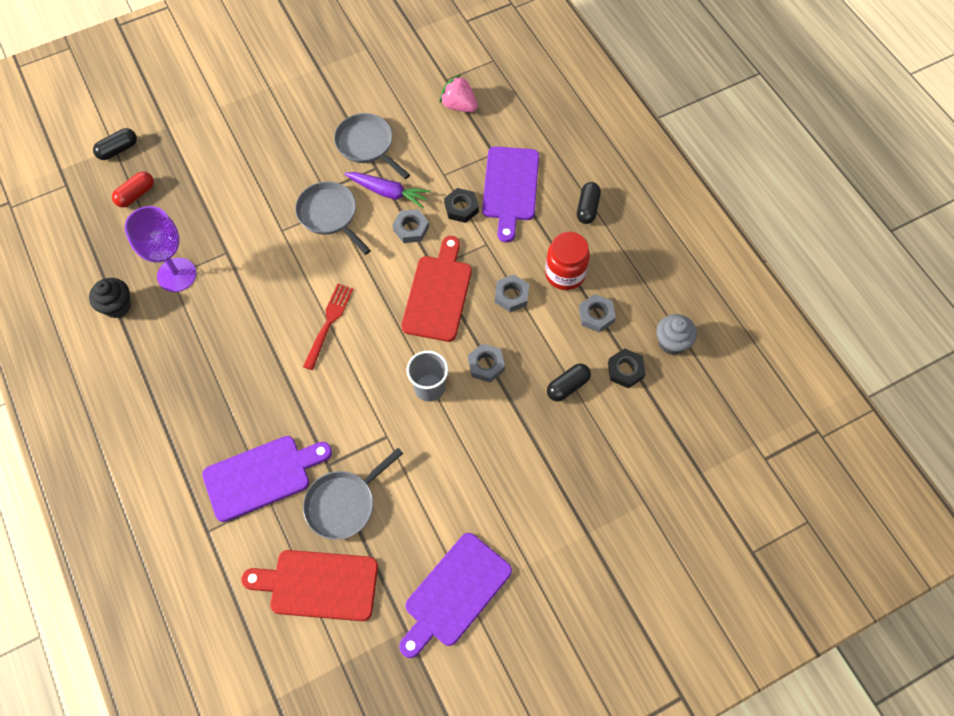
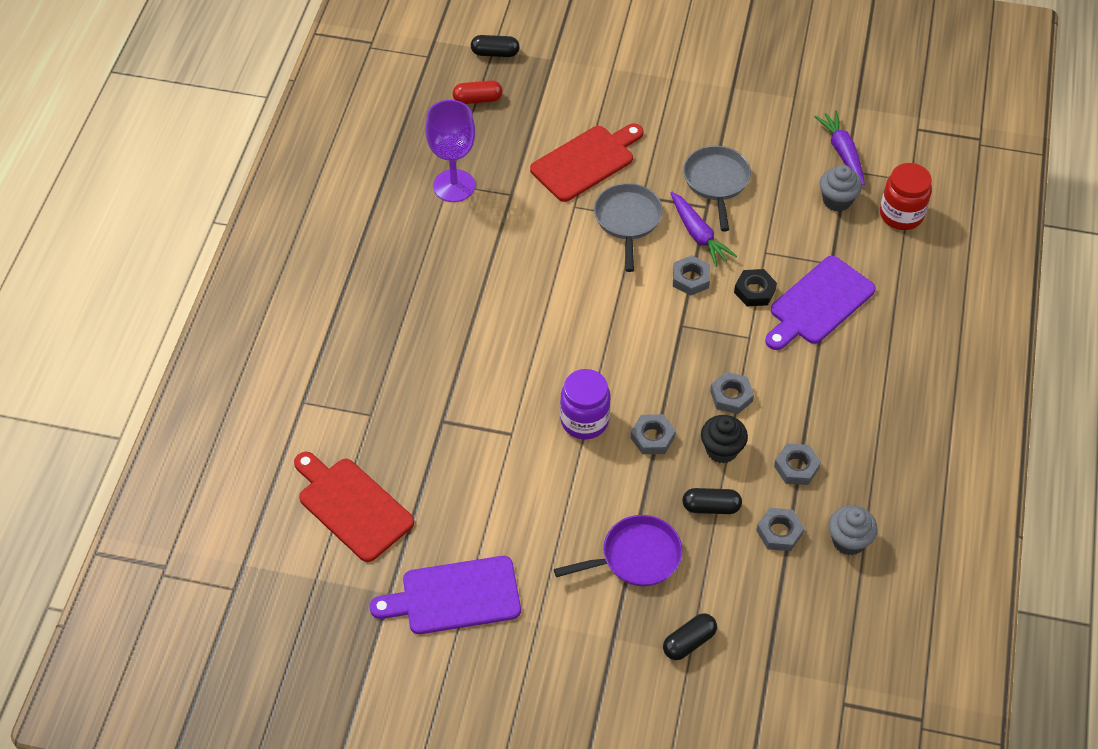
camera: 40 degrees right, 10 degrees down
black cupcake [89,278,131,318] -> black cupcake moved to [701,415,748,463]
purple cutting board [202,436,332,522] -> none
red fork [303,284,353,370] -> none
grey pan [303,448,403,540] -> none
red cutting board [401,236,472,342] -> red cutting board moved to [530,123,644,202]
grey cup [407,351,449,402] -> purple jar [560,369,610,439]
pink strawberry [440,75,478,112] -> grey cupcake [820,165,862,212]
red jar [545,232,590,290] -> red jar moved to [880,163,932,230]
black capsule [577,182,601,224] -> black capsule moved to [663,613,717,660]
black nut [608,348,646,388] -> grey nut [756,508,804,551]
none -> purple pan [554,515,683,586]
none -> purple carrot [814,111,865,186]

